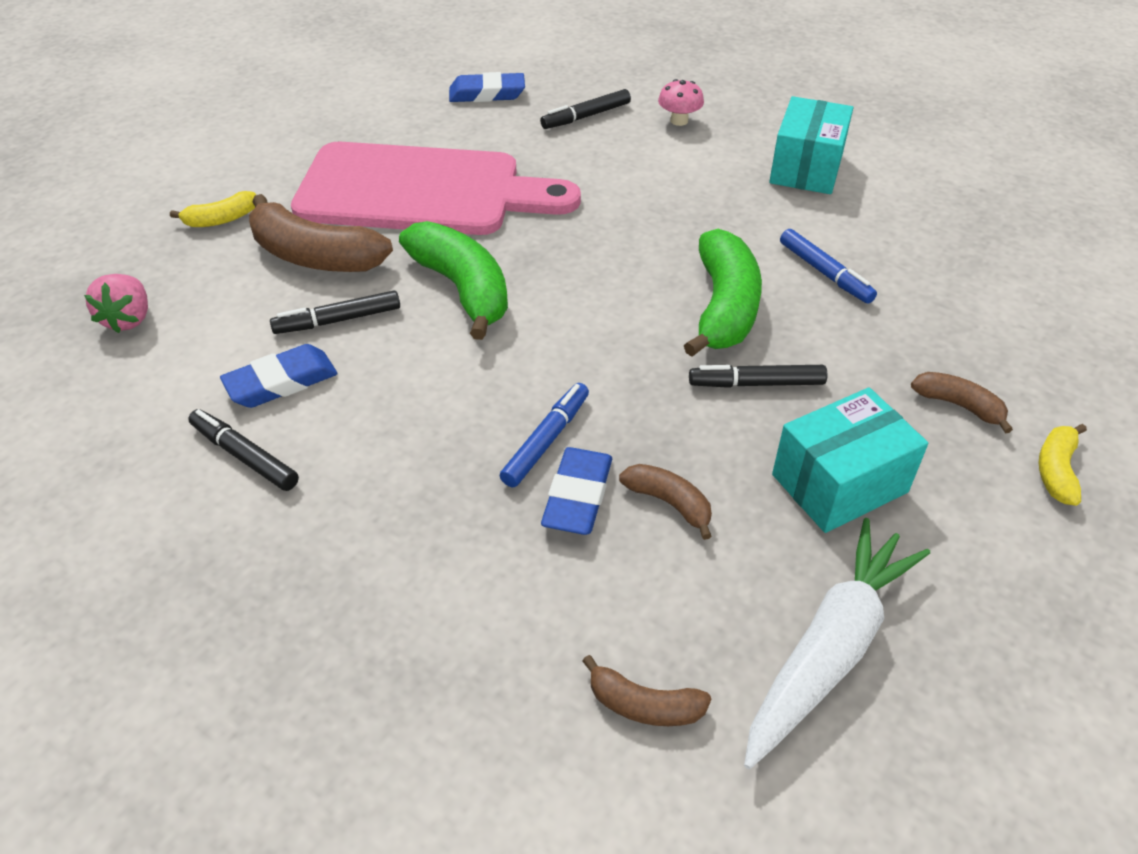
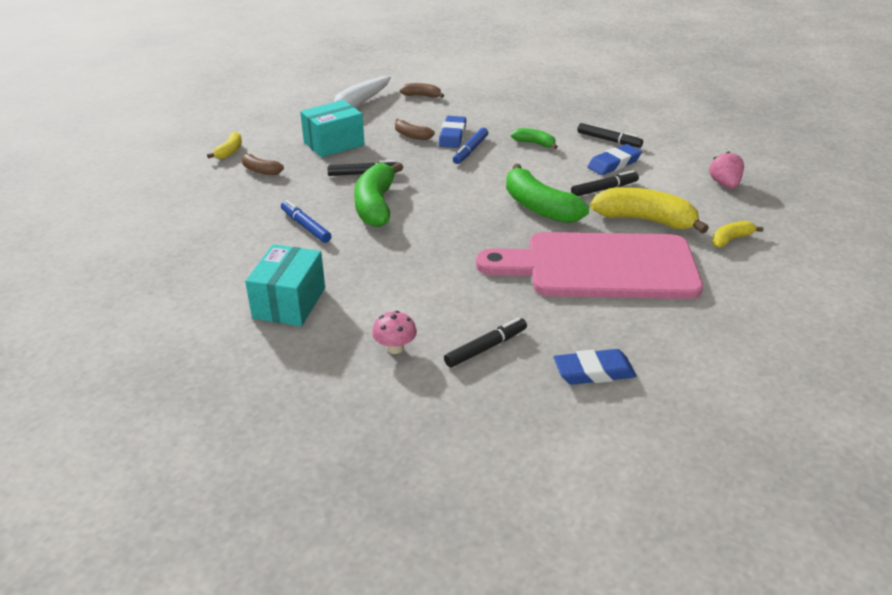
camera: 175 degrees right, 10 degrees down
brown banana [249,194,393,272] -> yellow banana [590,187,709,234]
none -> green banana [511,128,558,149]

